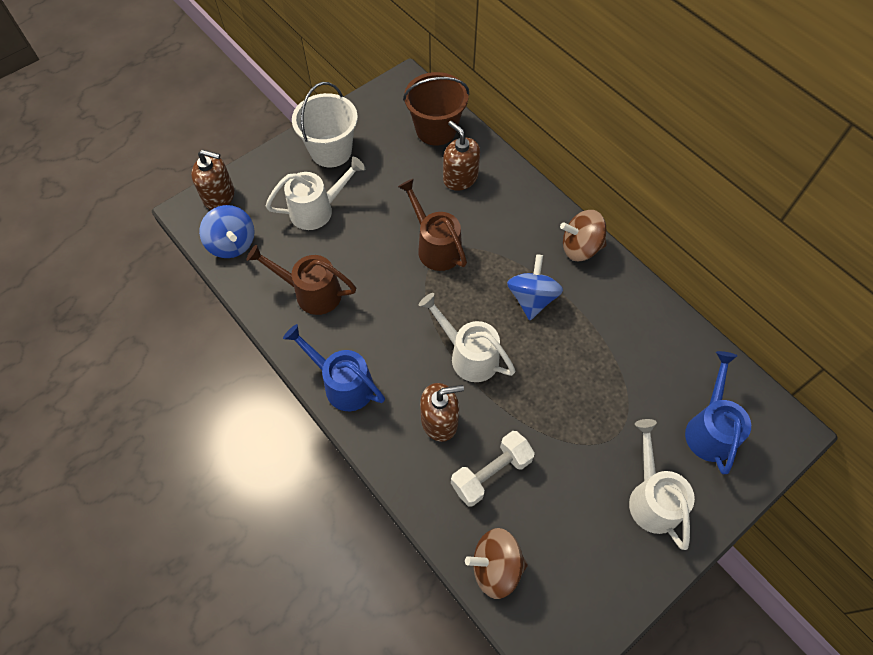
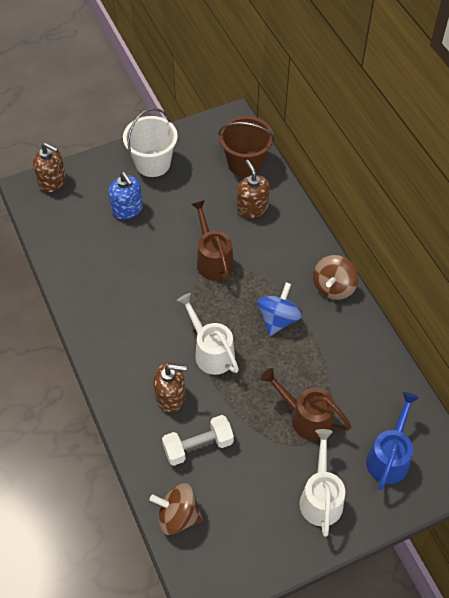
camera: 15 degrees right, 5 degrees down
blue spinning top [199,205,255,258] -> none
brown watering can [246,245,356,315] -> brown watering can moved to [261,368,351,441]
white watering can [266,157,365,230] -> blue soap dispenser [108,172,143,219]
blue watering can [283,324,385,411] -> none
brown spinning top [560,210,607,261] -> brown spinning top turned 75 degrees counterclockwise [313,255,358,300]

